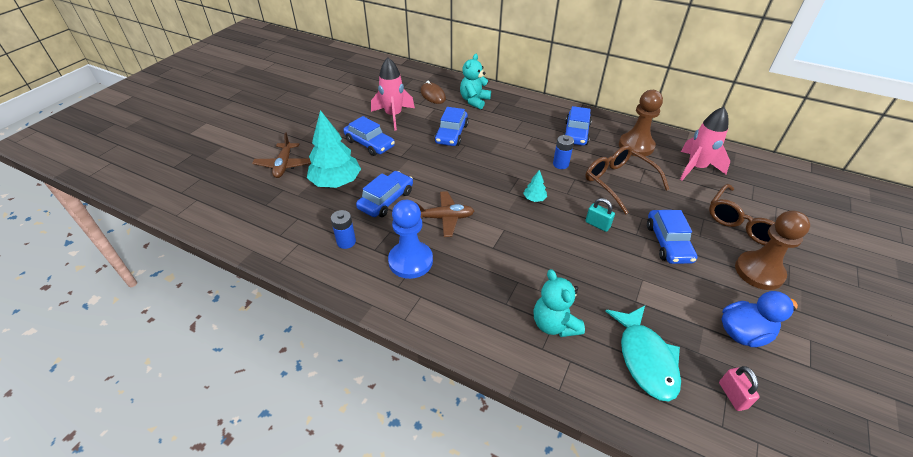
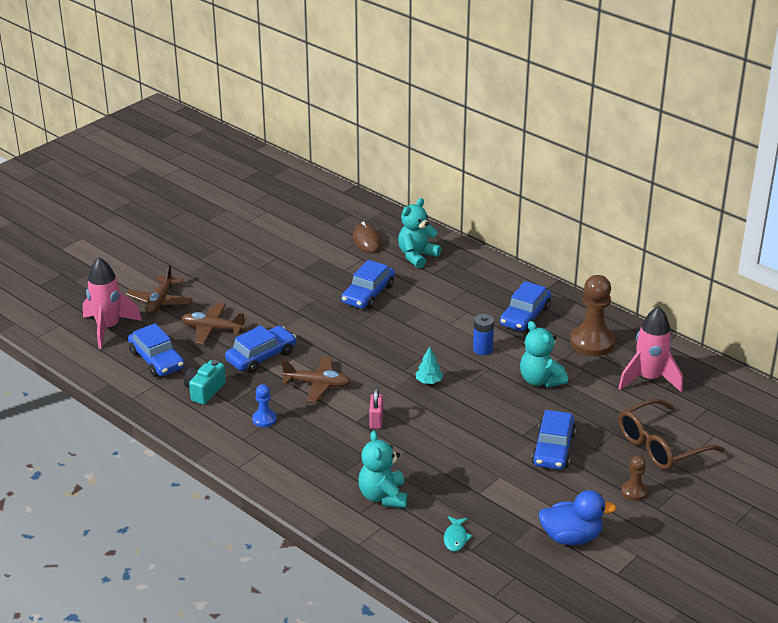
camera: 15 degrees right, 10 degrees down
turquoise tree [307,110,361,188] -> brown plane [181,303,246,345]
blue battery [331,210,356,249] -> turquoise camera [184,360,226,405]
blue car [343,116,395,156] -> blue car moved to [128,323,185,377]
pink rocket [371,57,415,131] -> pink rocket moved to [83,257,142,349]
blue pawn [388,200,433,279] -> blue pawn [252,384,277,427], size x0.51
brown glasses [585,145,670,214] -> turquoise teddy bear [520,321,568,387]
turquoise padlock [585,198,615,232] -> none
turquoise fish [605,306,681,401] -> turquoise fish [444,516,473,551], size x0.46
pink padlock [719,366,760,411] -> pink padlock moved to [369,387,383,429]
brown pawn [735,210,810,290] -> brown pawn [621,456,648,501], size x0.51

